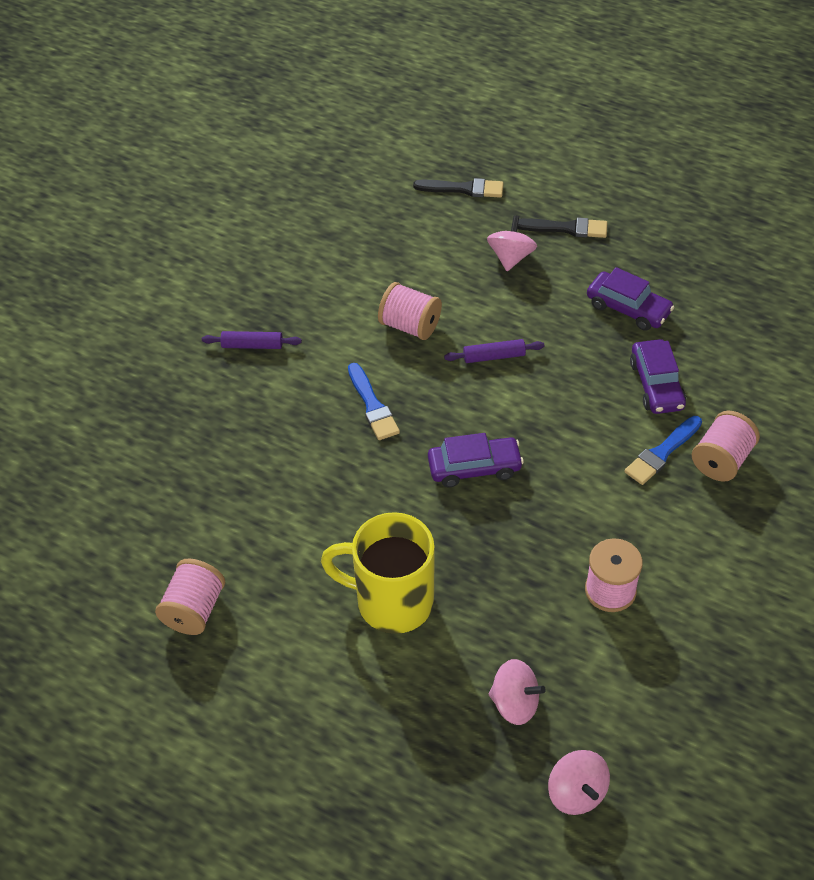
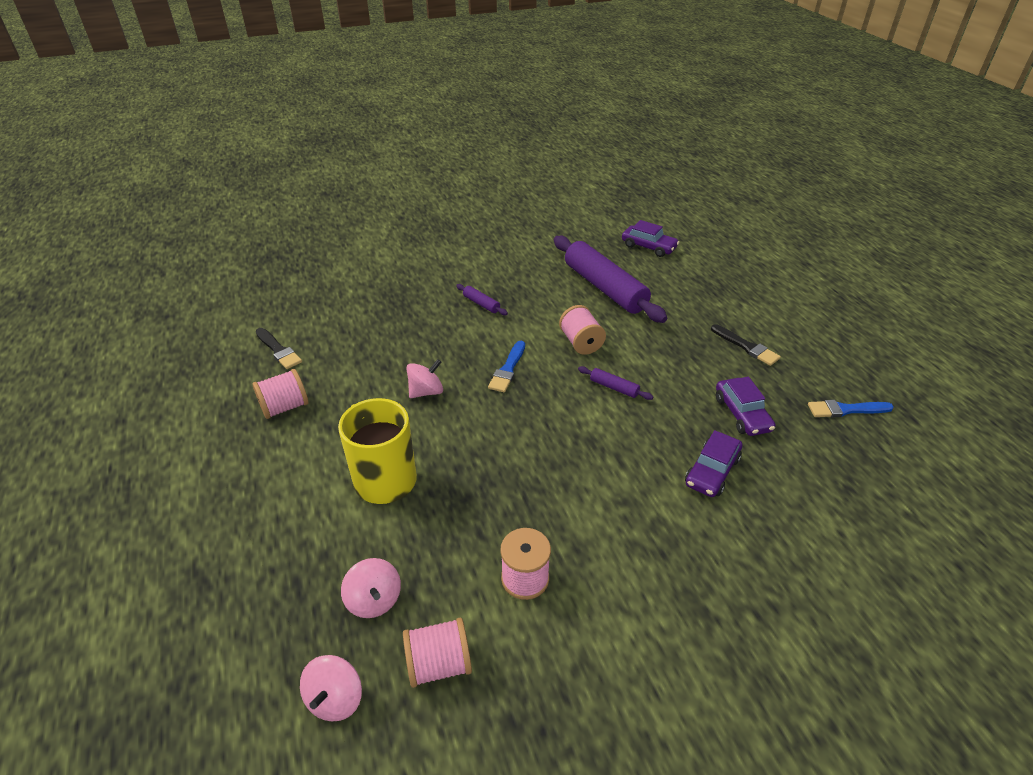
camera: 40 degrees right, 10 degrees down
black brush [413,178,504,198] -> black brush moved to [256,328,302,369]
purple car [428,433,524,487] -> purple car moved to [622,220,679,257]
pink spinning top [487,215,537,271] -> pink spinning top moved to [406,359,443,398]
blue brush [624,416,702,485] -> blue brush moved to [808,400,894,417]
pink spool [692,411,760,482] -> pink spool moved to [403,618,472,688]
none -> purple rolling pin [554,236,667,323]

